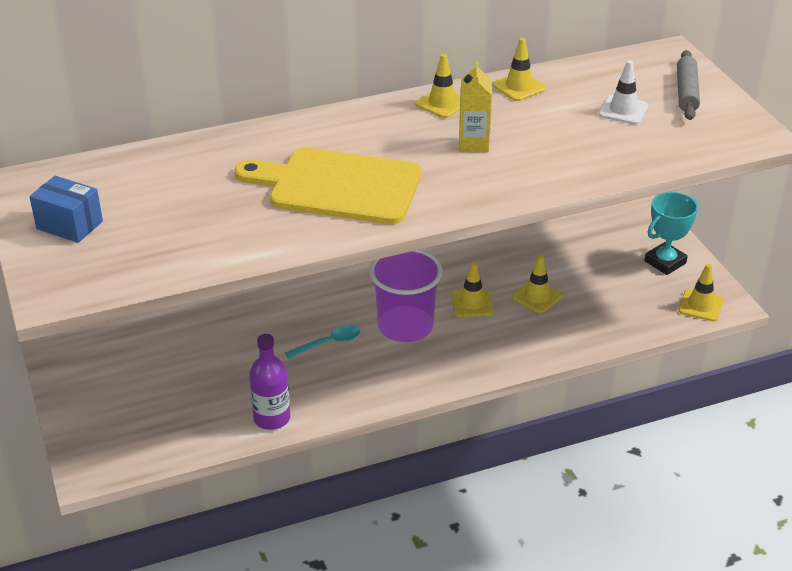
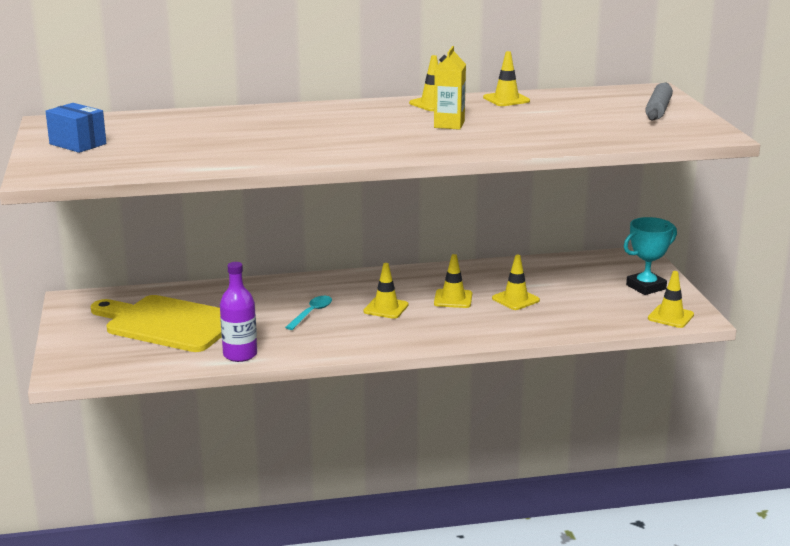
camera: 10 degrees right, 15 degrees down
yellow cutting board [235,148,422,224] -> yellow cutting board moved to [91,295,222,352]
turquoise spoon [285,325,360,359] -> turquoise spoon turned 45 degrees counterclockwise [285,296,332,330]
purple cup [369,249,443,342] -> yellow traffic cone [363,263,409,319]
white traffic cone [599,60,648,125] -> none

